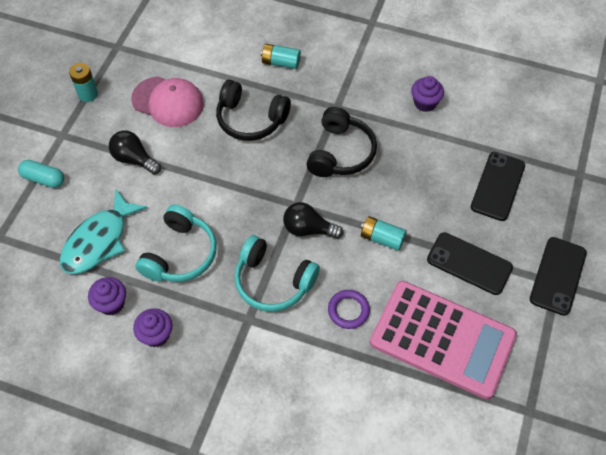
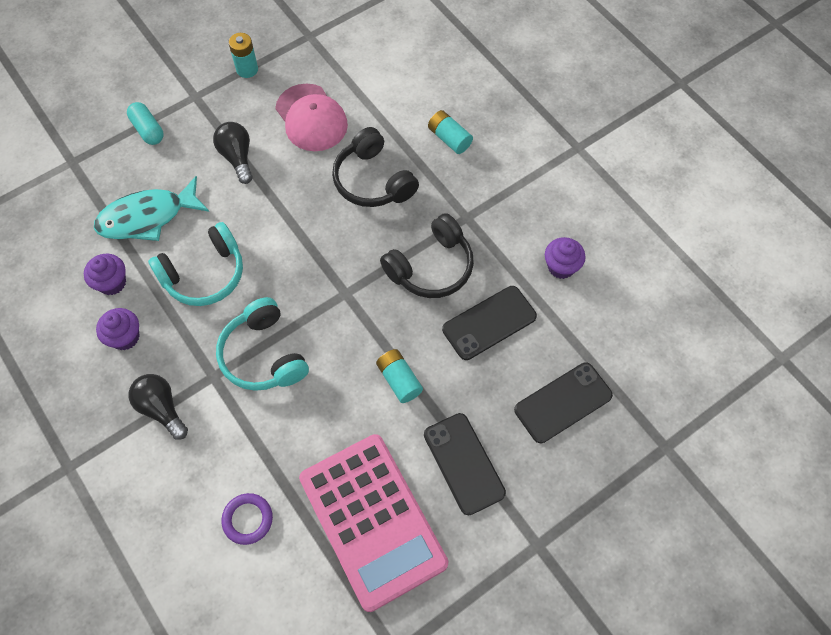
camera: 35 degrees right, 5 degrees up
black light bulb [283,202,343,239] -> black light bulb moved to [128,374,188,440]
purple ring [328,290,370,329] -> purple ring moved to [221,493,273,545]
black phone [530,237,587,316] -> black phone moved to [442,286,537,360]

